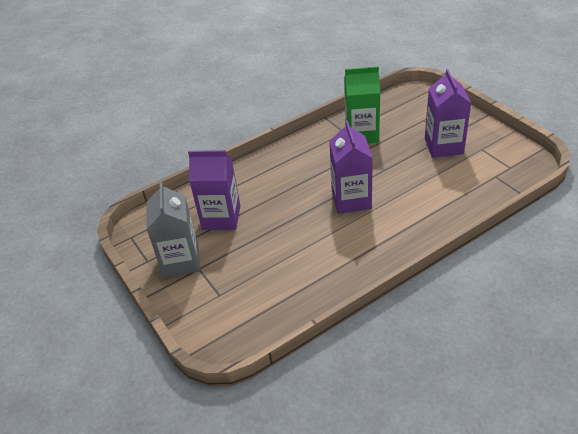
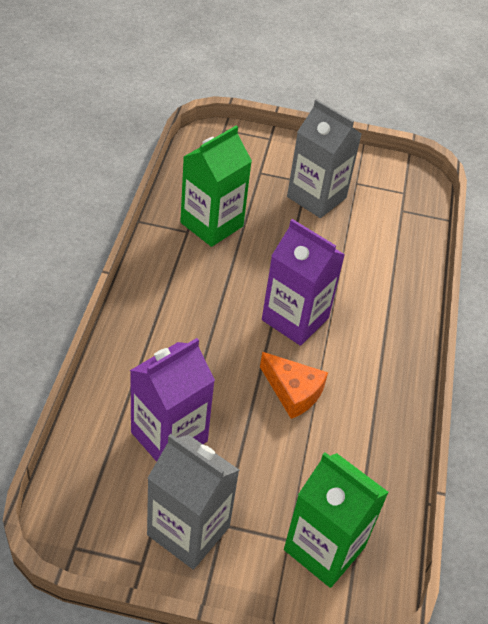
camera: 55 degrees left, 5 degrees up
purple carton [425,69,472,158] -> grey carton [287,99,362,218]
none -> orange cheese [260,352,328,419]
none -> green carton [284,452,389,588]

